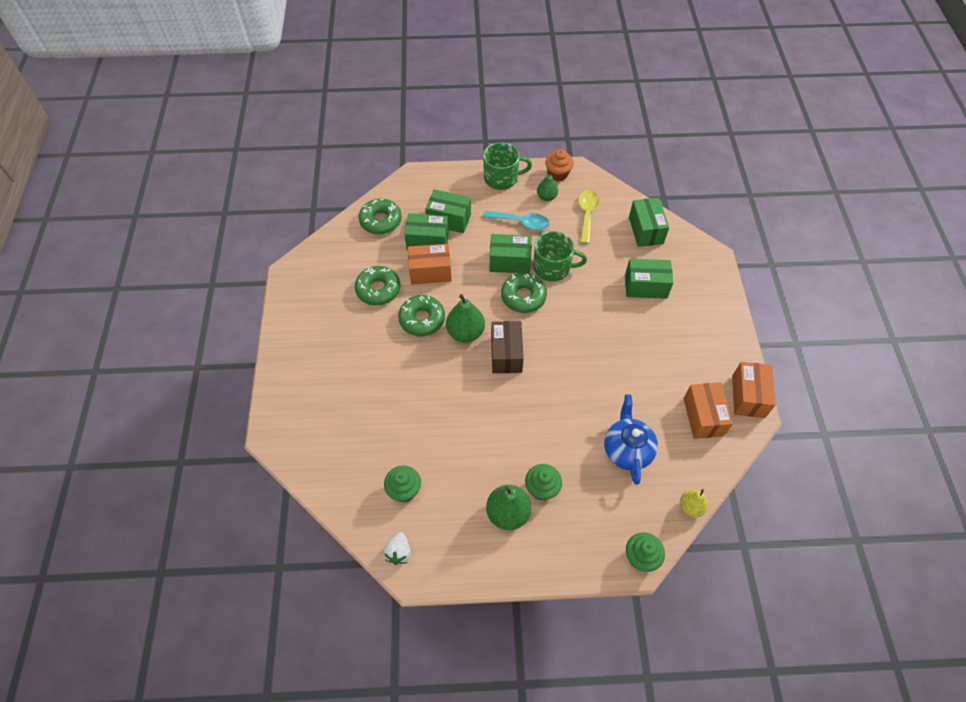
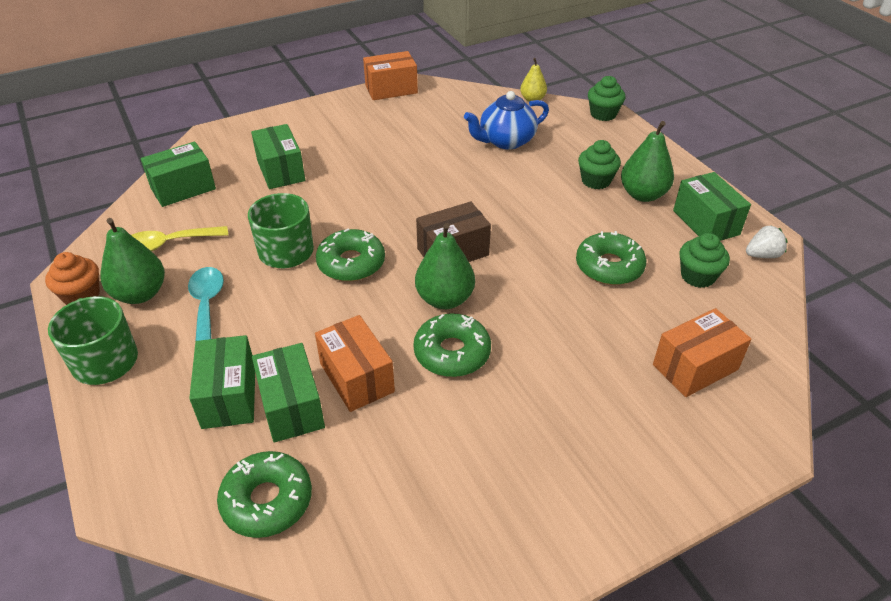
camera: 115 degrees left, 15 degrees down
green donut [355,266,400,305] -> green donut moved to [576,231,646,285]
green box [490,234,532,273] -> green box moved to [673,172,751,241]
green pear [537,171,558,201] -> green pear [101,218,165,304], size x1.62
orange box [684,382,733,439] -> orange box moved to [653,308,751,397]

